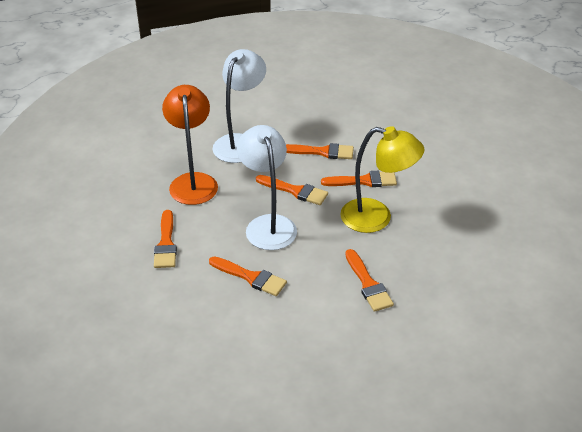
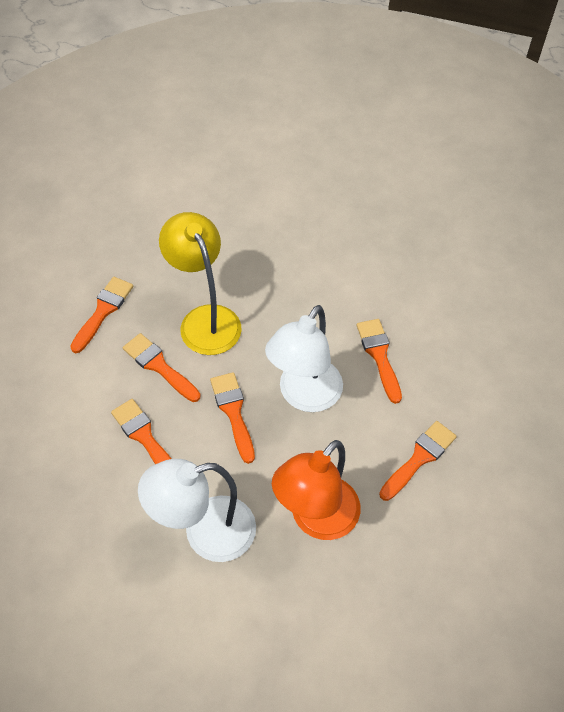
camera: 135 degrees left, 15 degrees up
orange brush [345,249,394,312] -> orange brush moved to [70,277,133,353]

